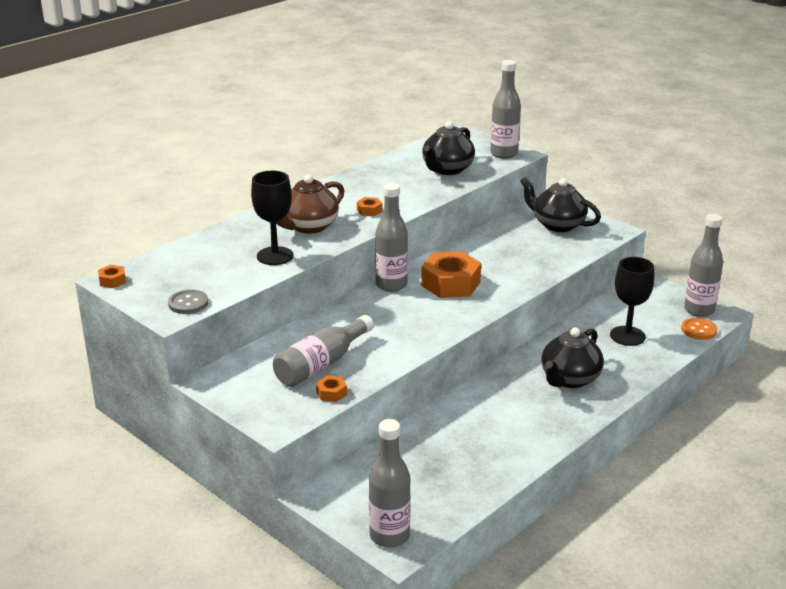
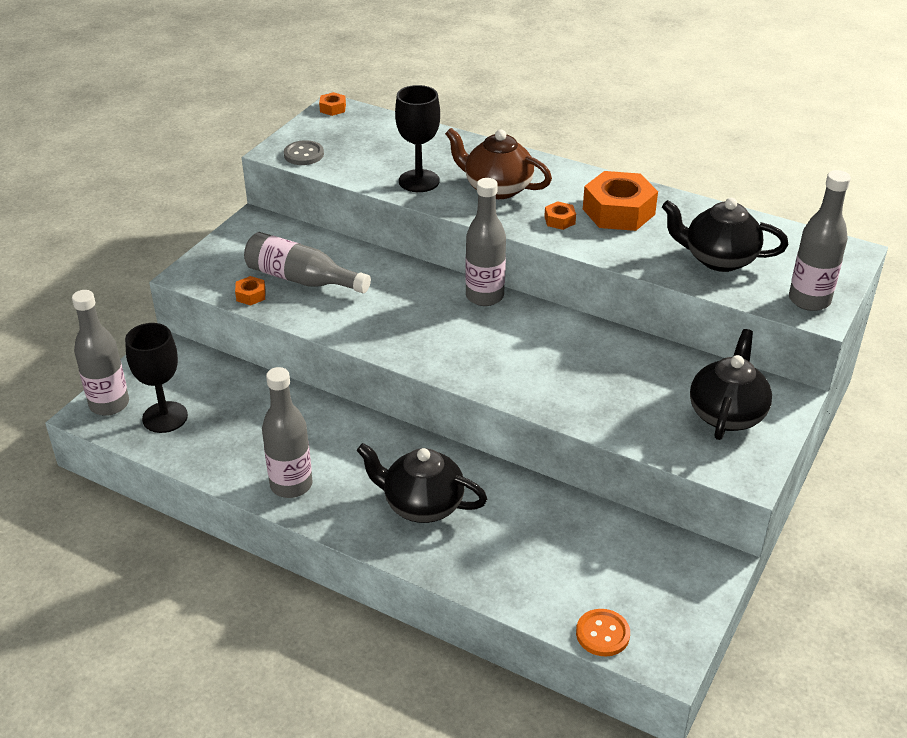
camera: 75 degrees right, 10 degrees up
orange nut [421,251,481,298] -> orange nut moved to [583,171,658,231]
black goblet [610,257,654,346] -> black goblet moved to [125,323,188,433]
grey bottle [684,214,723,317] -> grey bottle moved to [262,367,313,498]

